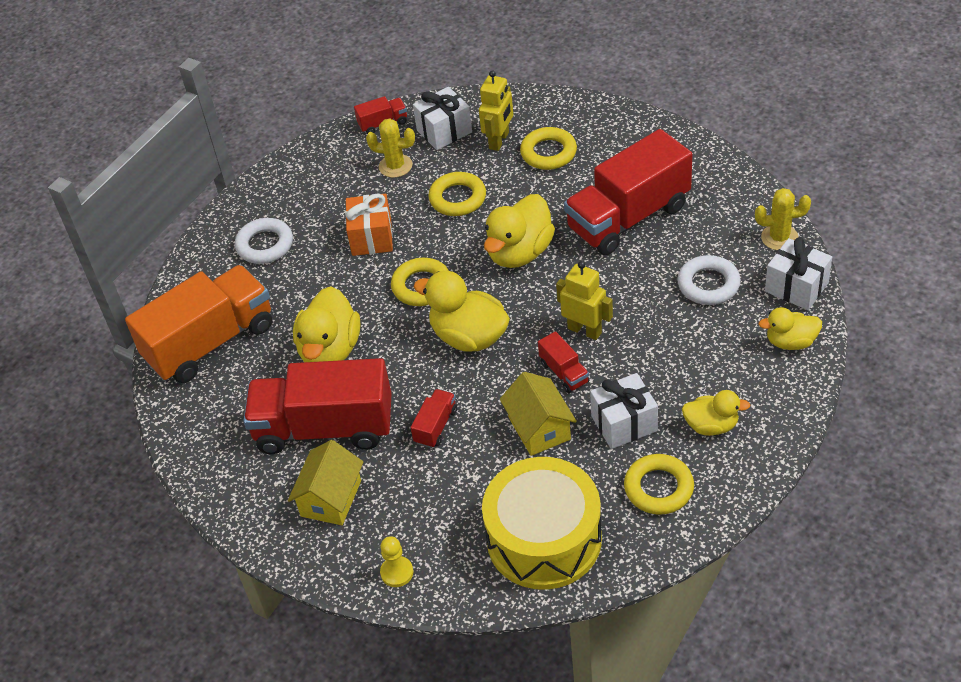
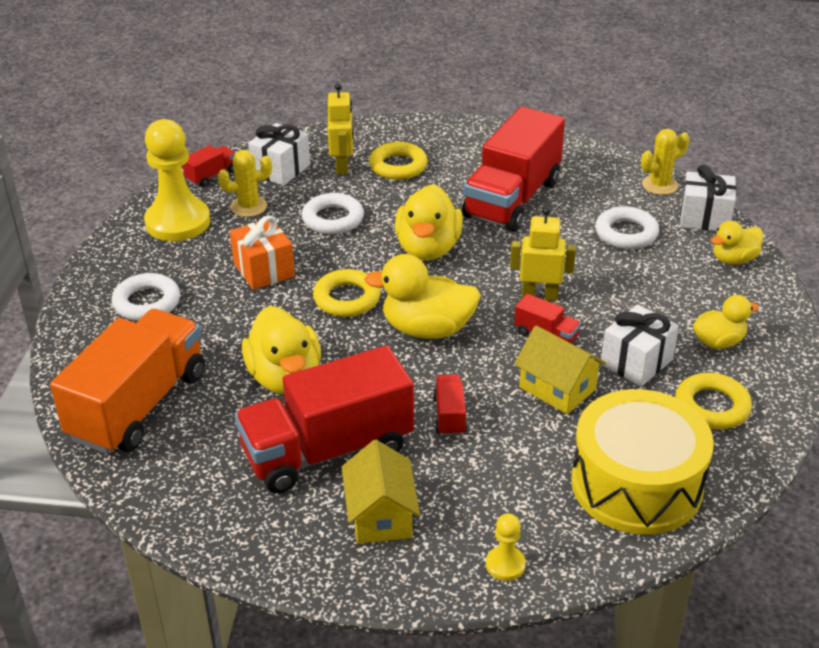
camera: 30 degrees left, 10 degrees down
yellow ring [428,172,486,216] -> white ring [302,193,364,234]
none -> yellow pawn [144,119,210,241]

